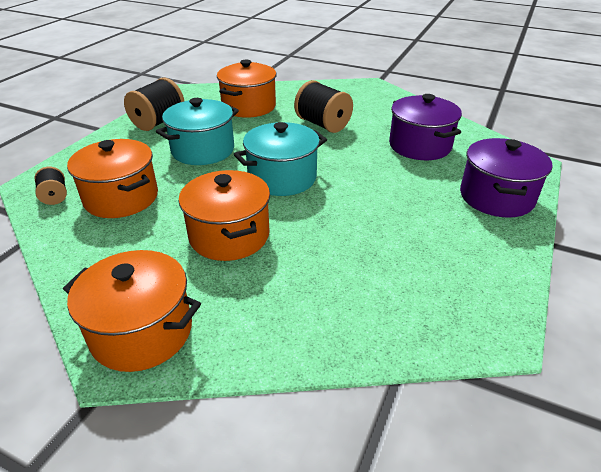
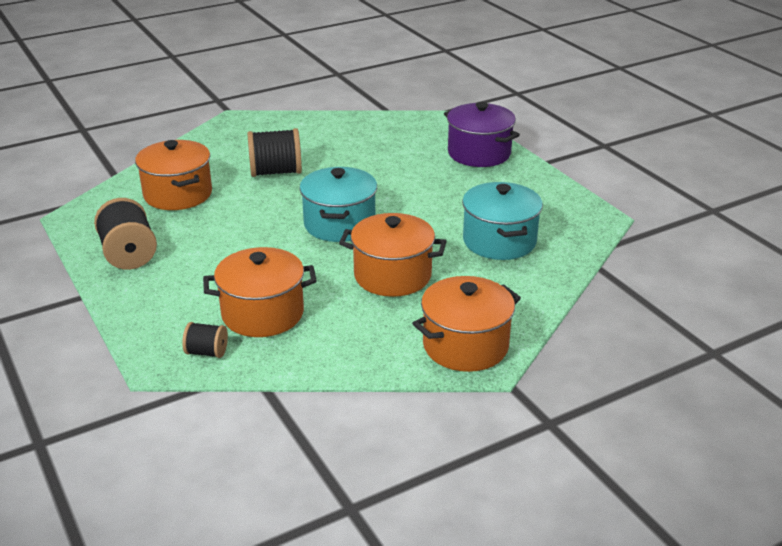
camera: 55 degrees left, 5 degrees down
turquoise pot [156,98,239,165] -> turquoise pot moved to [462,182,543,260]
purple pot [389,94,462,160] -> none

